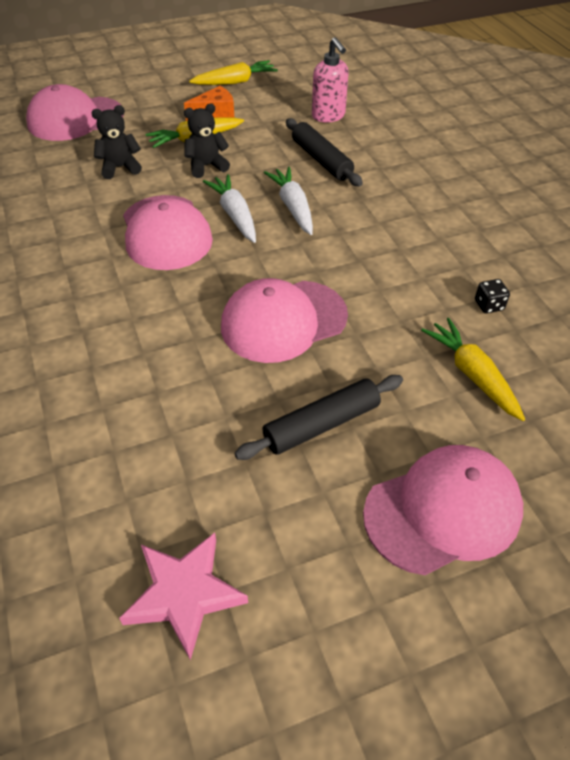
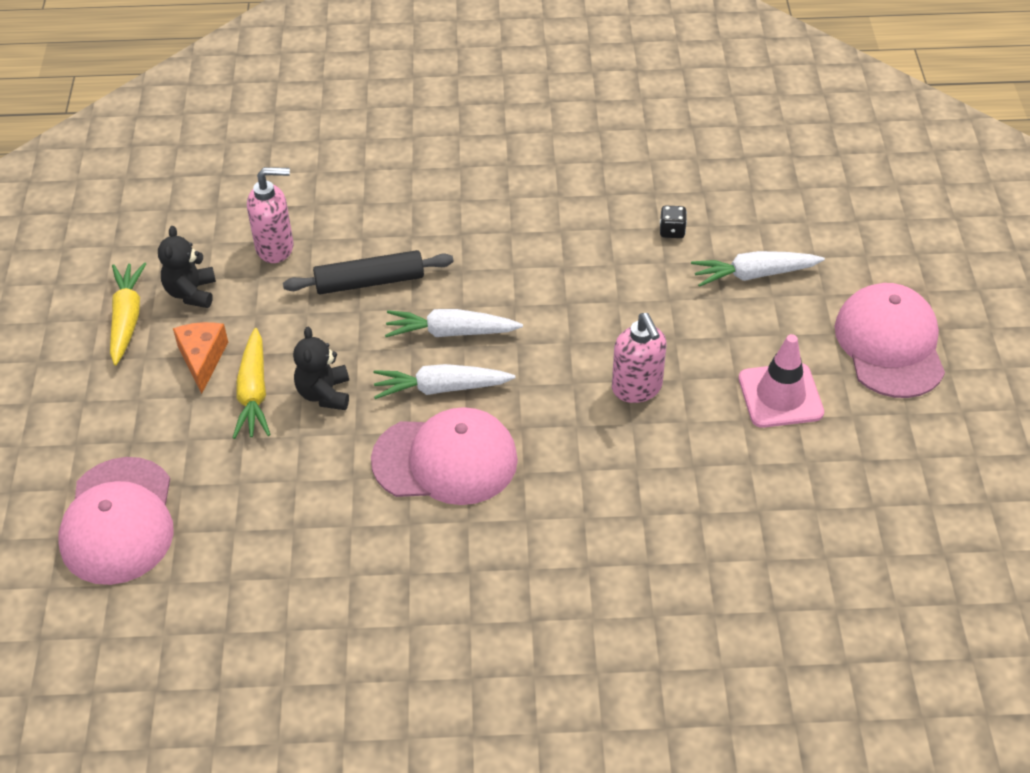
camera: 70 degrees left, 0 degrees up
black teddy bear [91,105,142,179] -> black teddy bear moved to [158,226,216,308]
pink star [119,533,248,660] -> none
pink cap [221,278,348,363] -> pink soap dispenser [612,313,667,403]
black rolling pin [234,375,403,460] -> pink traffic cone [739,334,824,428]
yellow carrot [421,318,525,421] -> white carrot [691,251,825,287]

